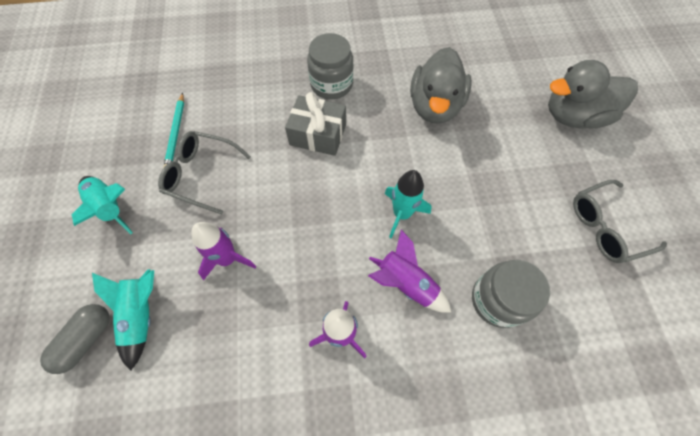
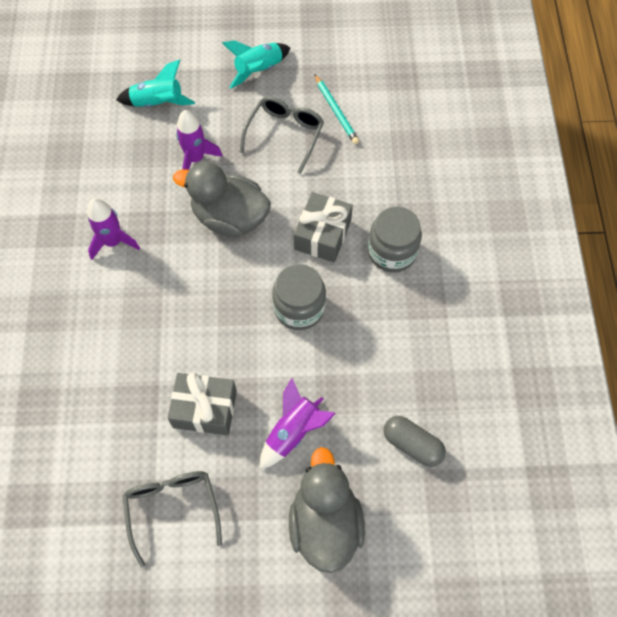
camera: 95 degrees right, 0 degrees up
grey capsule [40,304,110,374] -> grey capsule moved to [384,416,446,467]
turquoise pencil [163,93,184,168] -> turquoise pencil turned 120 degrees counterclockwise [314,74,359,144]
purple rocket [368,230,451,313] -> purple rocket moved to [260,378,336,469]
turquoise rocket [384,170,432,239] -> none
grey duck [410,47,472,123] -> grey duck moved to [173,162,271,237]
grey jar [472,260,550,328] -> grey jar moved to [272,264,326,330]
none -> grey gift [168,372,237,435]

